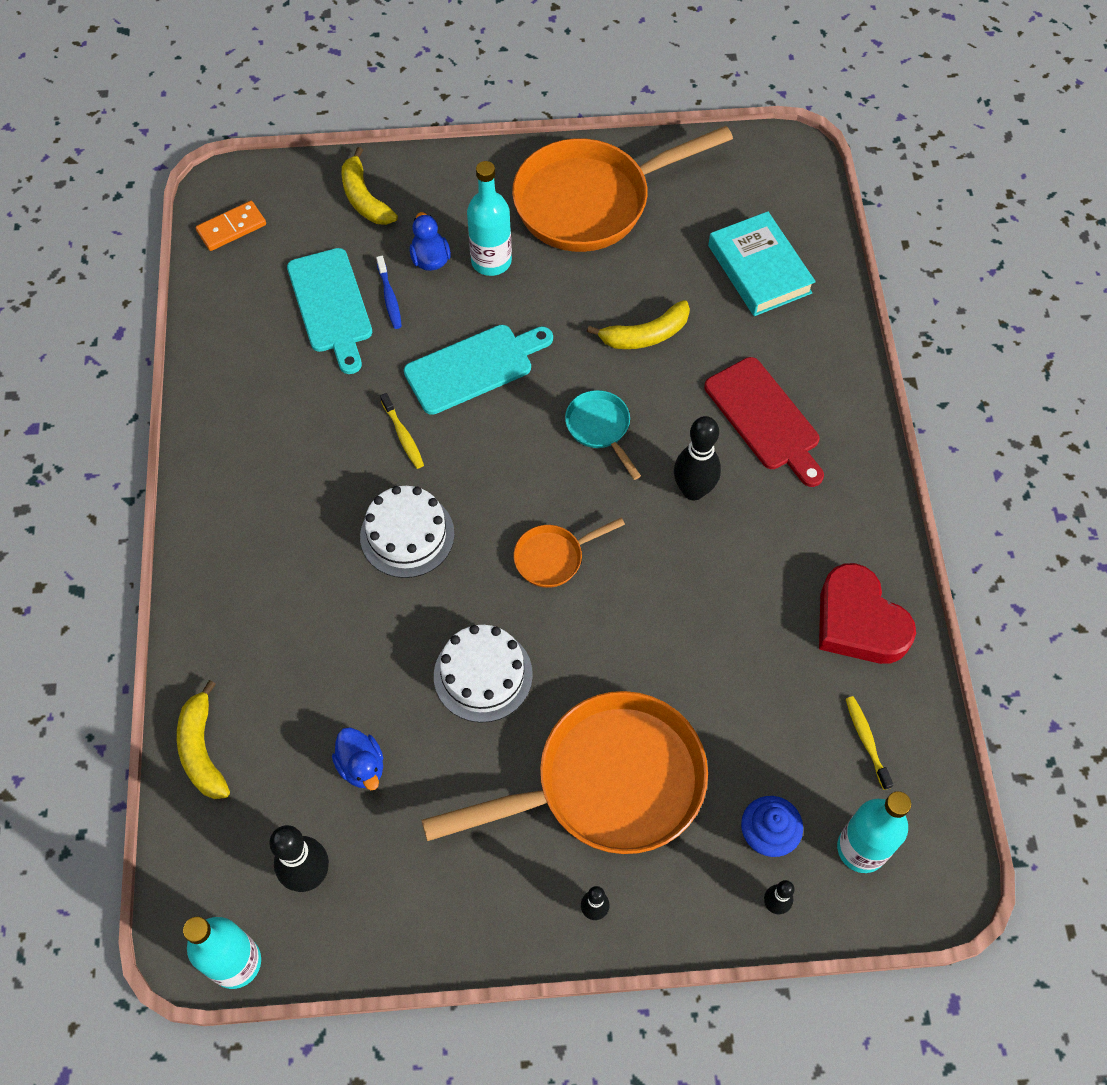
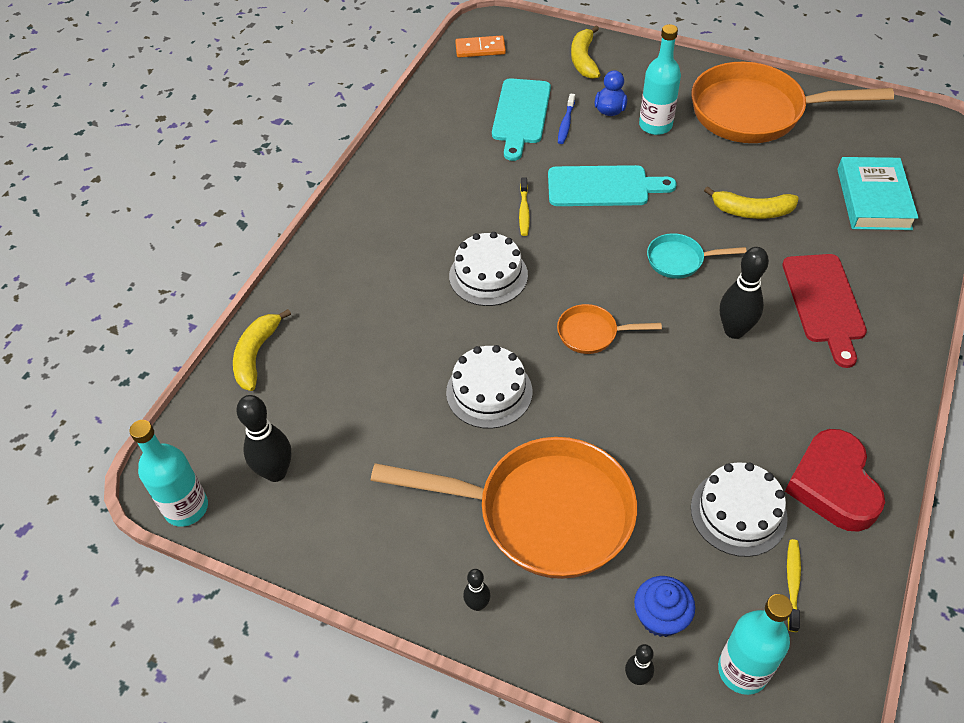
camera: 30 degrees right, 10 degrees down
blue duck [332,727,383,790] -> none
turquoise pan [565,390,641,480] -> turquoise pan turned 90 degrees counterclockwise [647,233,747,279]
none -> white cake [691,462,788,557]

